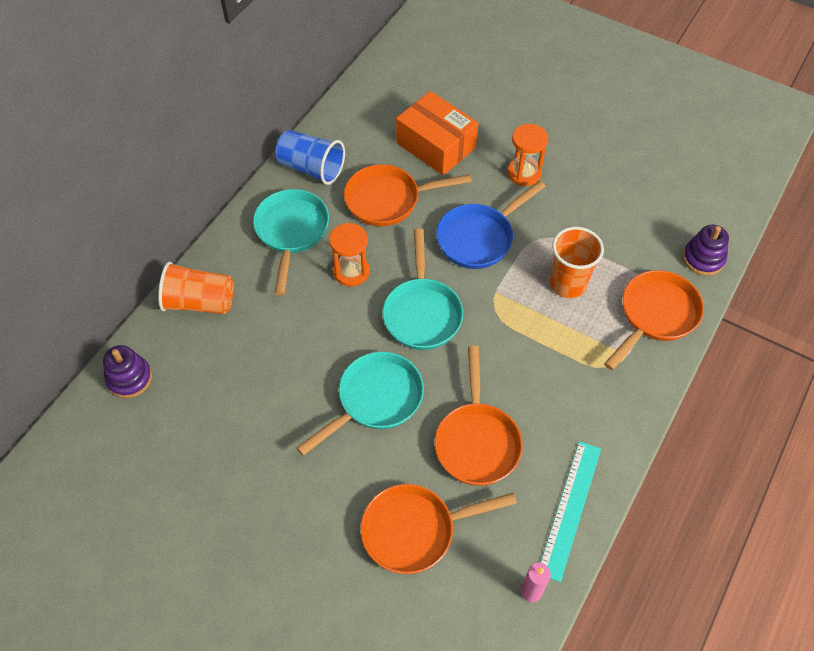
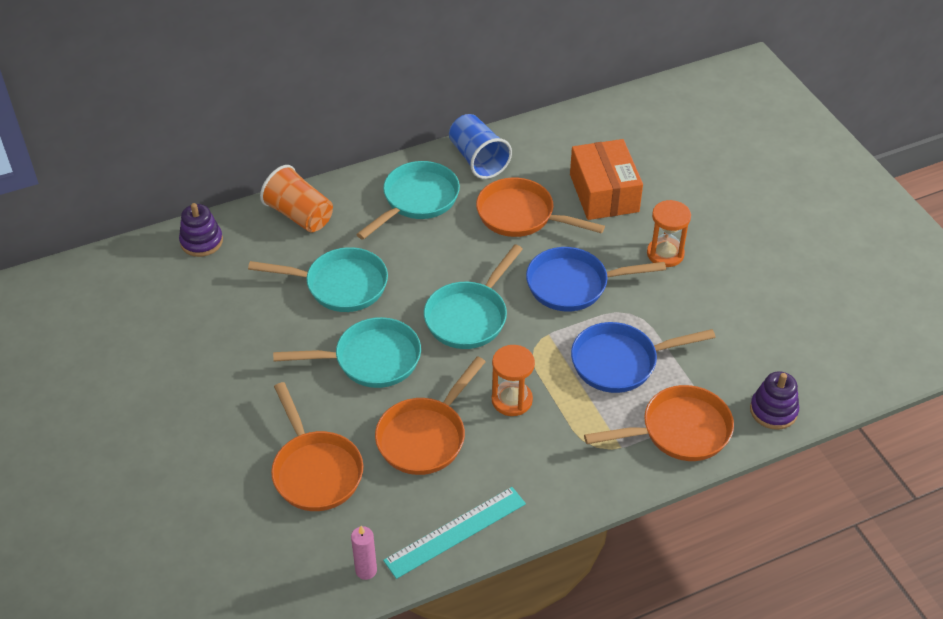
camera: 35 degrees right, 10 degrees down
orange hourglass [329,223,370,287] -> orange hourglass moved to [492,345,535,416]
orange pan [360,484,517,574] -> orange pan turned 135 degrees counterclockwise [271,382,363,511]
orange cup [550,227,604,298] -> blue pan [571,322,716,393]
none -> turquoise pan [248,247,388,312]

